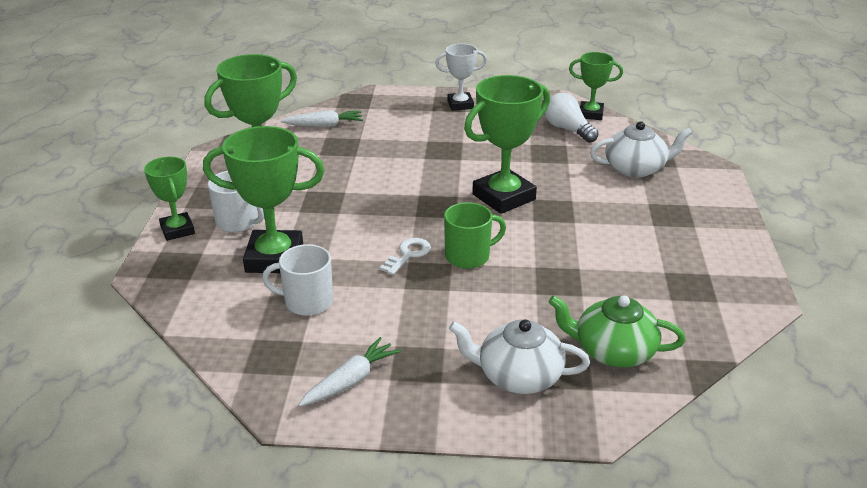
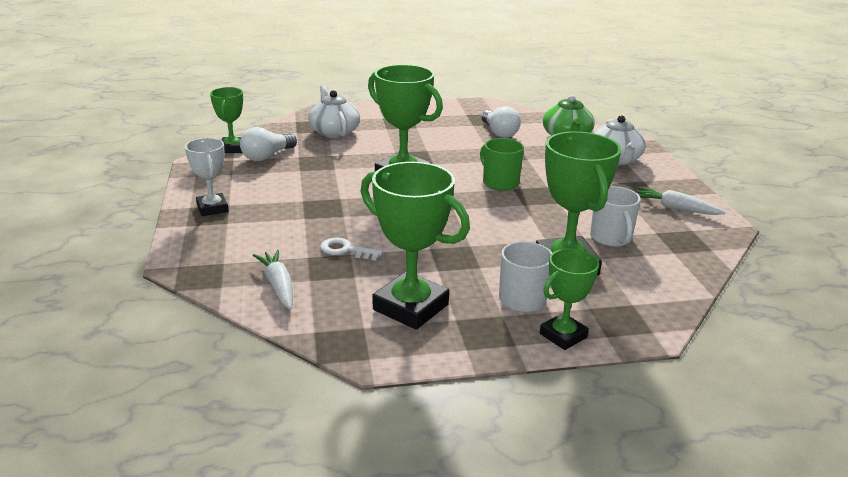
camera: 105 degrees left, 5 degrees down
white key [380,238,431,275] -> white key moved to [320,238,383,260]
none -> white light bulb [481,106,521,138]

